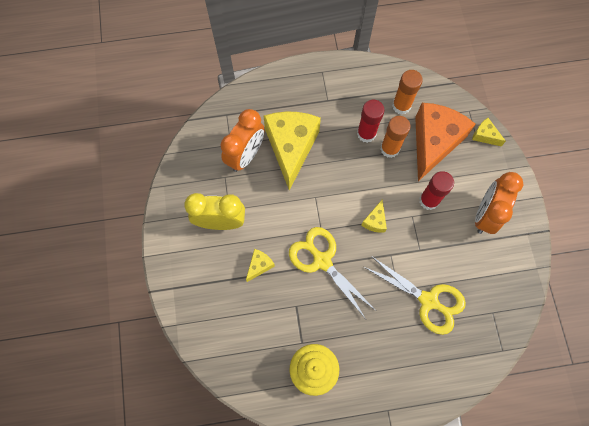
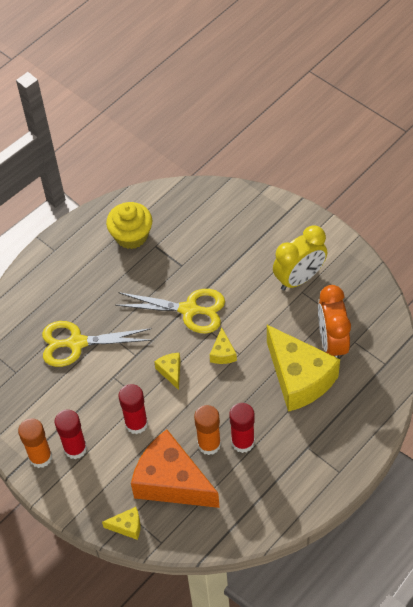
camera: 145 degrees right, 15 degrees down
yellow cheese [246,249,275,282] -> yellow cheese moved to [210,328,237,364]
orange glue stick [392,70,423,114] -> orange glue stick moved to [18,418,52,468]
orange cheese [415,103,476,181] -> orange cheese turned 135 degrees clockwise [131,429,220,508]
orange clock [475,172,523,234] -> red glue stick [55,409,87,459]

